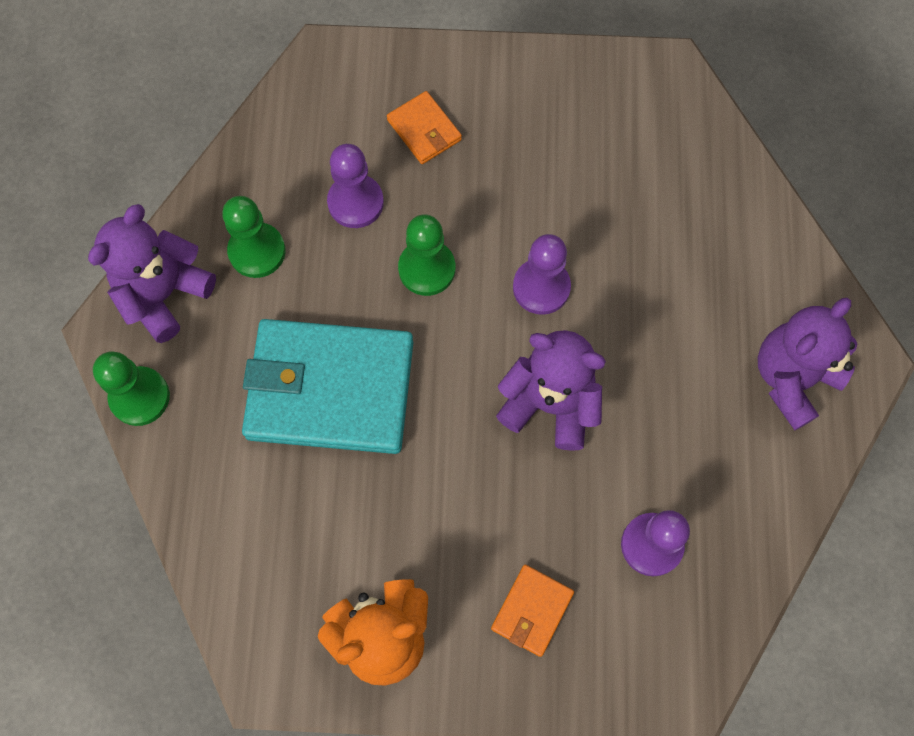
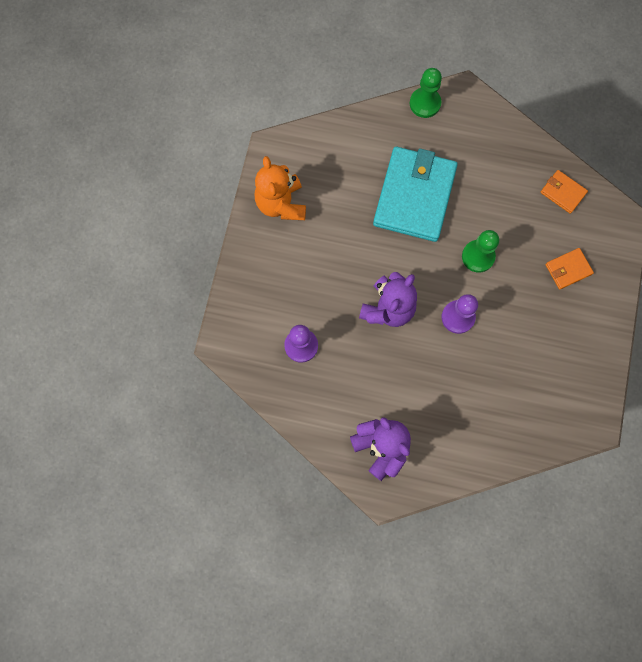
camera: 100 degrees right, 5 degrees up
purple teddy bear [88,204,216,343] -> none
green pawn [222,196,286,278] -> none
purple pawn [327,144,384,228] -> none
orange wallet [491,565,574,657] -> orange wallet moved to [541,170,588,214]

